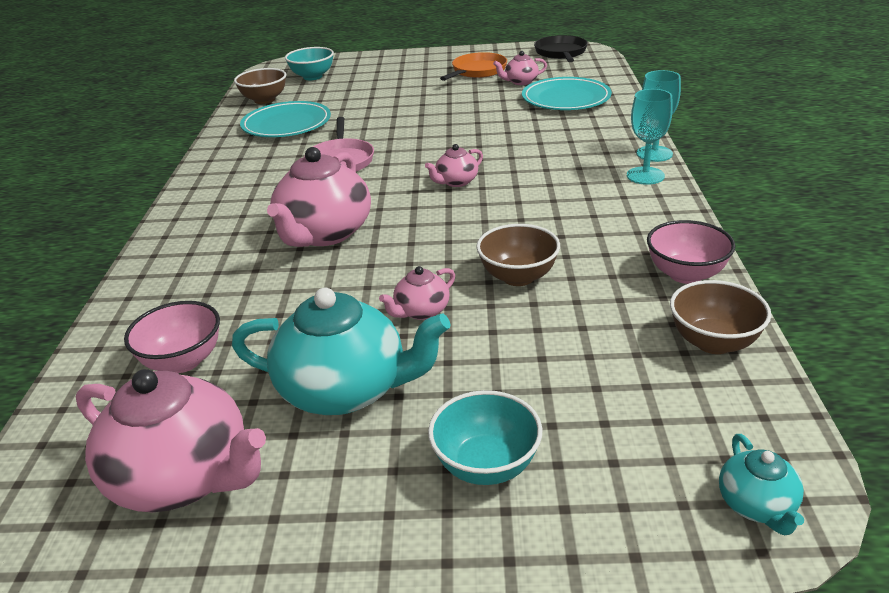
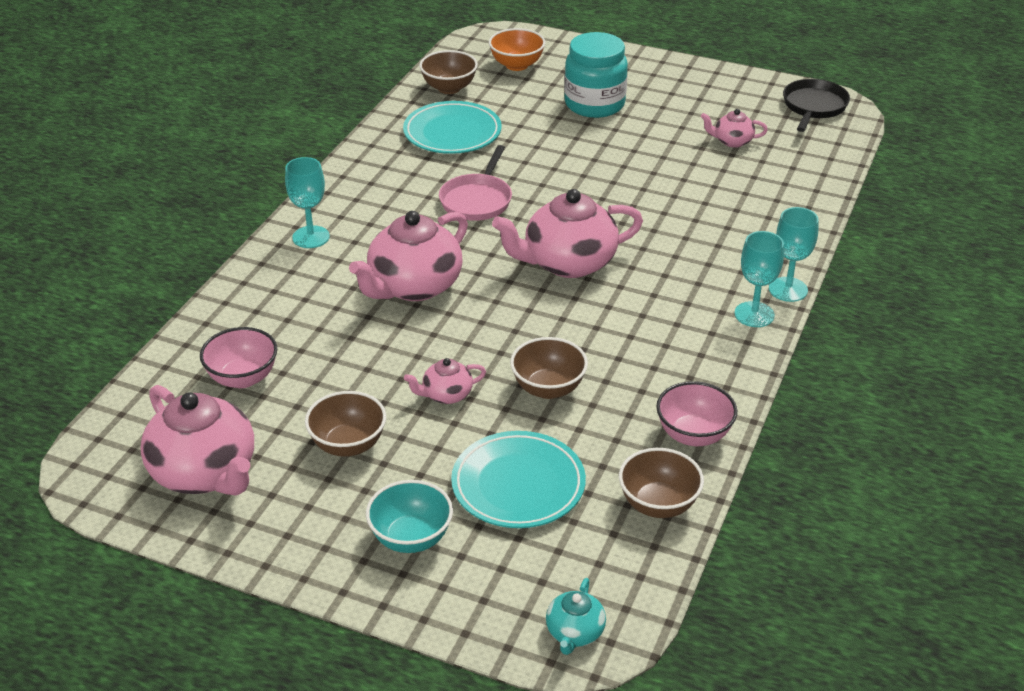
camera: 20 degrees right, 5 degrees up
turquoise teapot [232,288,450,415] -> brown bowl [305,391,386,457]
turquoise bowl [285,47,334,80] -> orange bowl [489,28,545,71]
pink teapot [425,144,483,187] -> pink teapot [492,189,643,278], size x2.07
orange pan [440,52,507,81] -> none
turquoise plate [522,77,612,110] -> turquoise plate moved to [451,431,586,528]
none -> turquoise goblet [285,157,330,248]
none -> turquoise jar [564,32,628,118]

